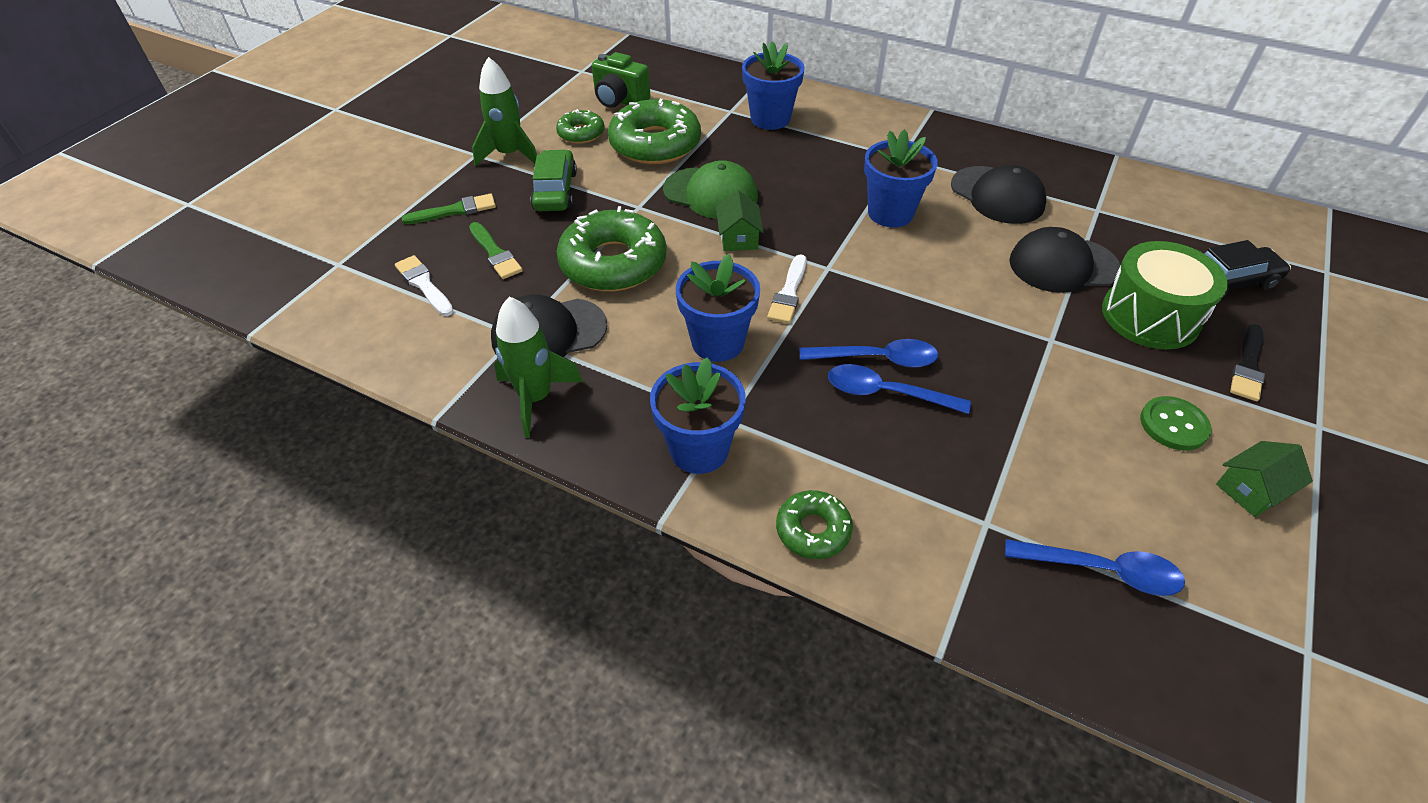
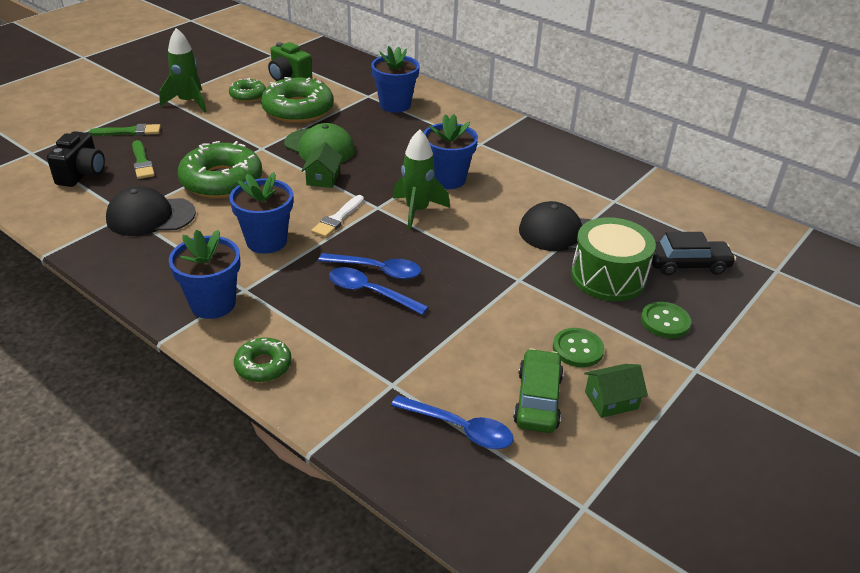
camera: 10 degrees right, 10 degrees down
white brush [395,255,454,316] -> black camera [47,131,105,187]
green rocket [494,297,583,438] -> green rocket moved to [393,129,450,230]
green car [530,149,577,211] -> green car moved to [513,348,564,433]
black cap [951,165,1046,224] -> none
black brush [1230,324,1265,401] -> green button [641,302,691,338]

